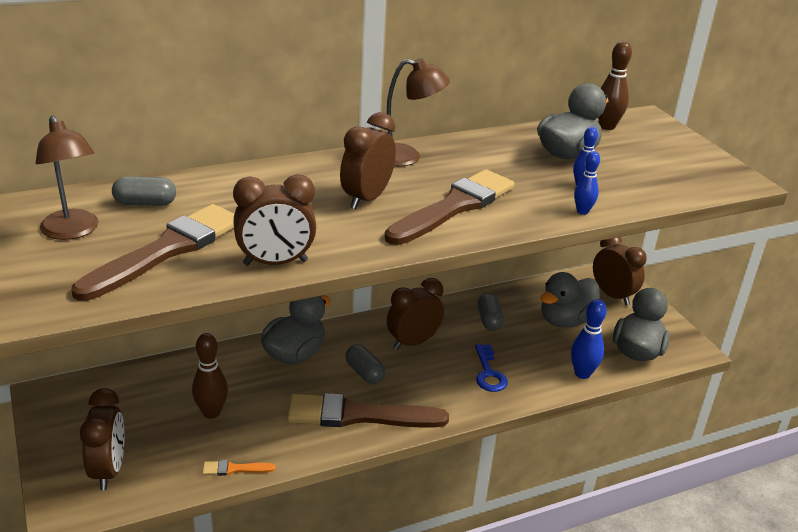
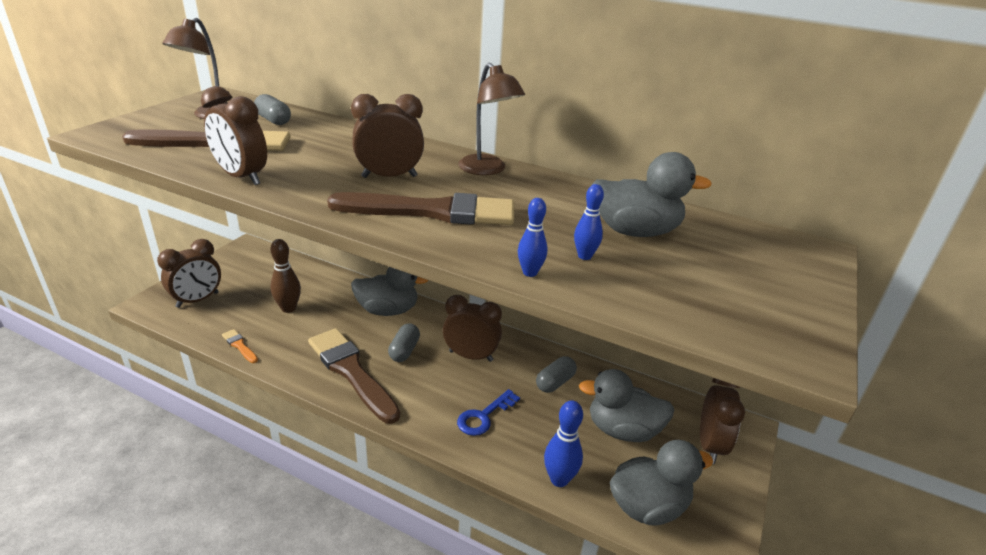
camera: 50 degrees right, 0 degrees up
brown bowling pin [598,41,632,130] -> none

